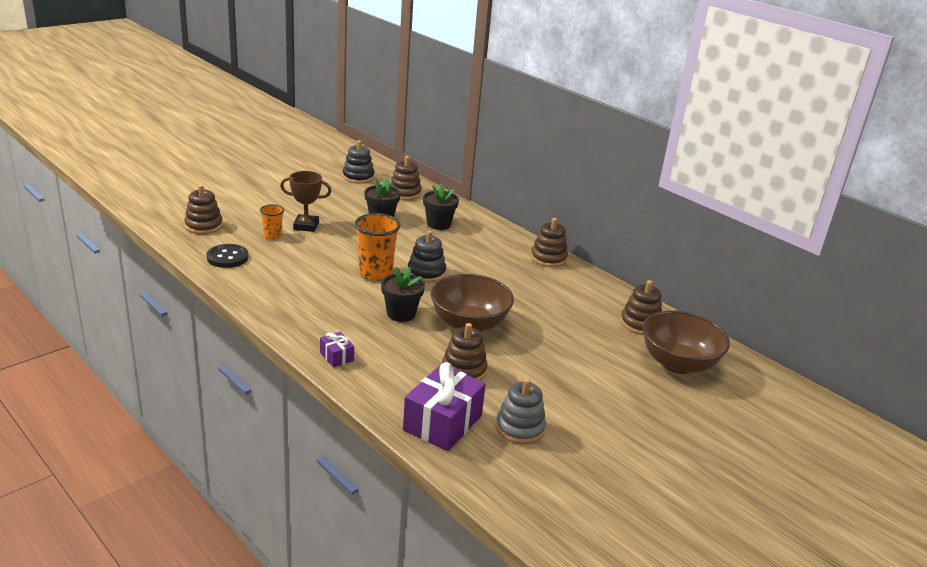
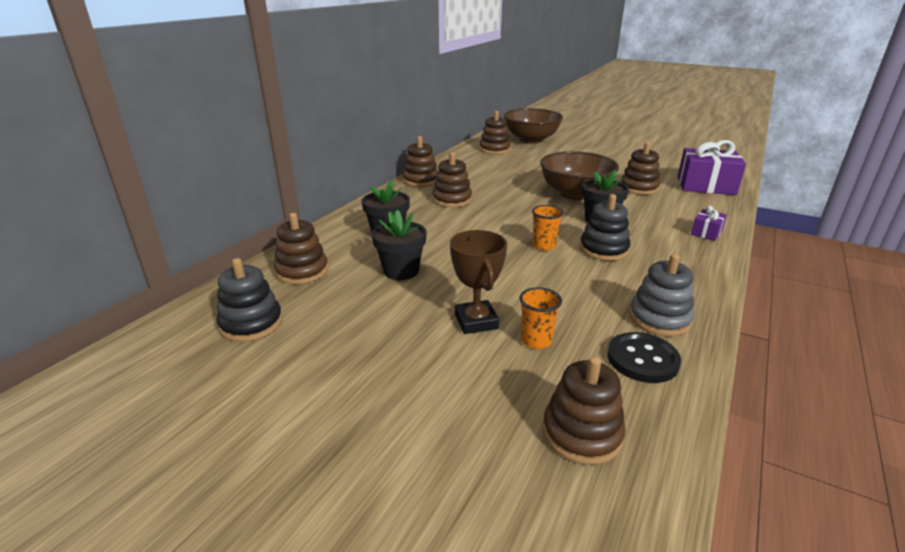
camera: 105 degrees left, 0 degrees up
orange cup [354,213,401,281] -> orange cup [532,205,564,251], size x0.56
black stacking toy [408,231,446,283] -> black stacking toy moved to [580,194,630,261]
grey stacking toy [496,378,546,445] -> grey stacking toy moved to [629,254,695,336]
none -> brown stacking toy [432,152,472,207]

